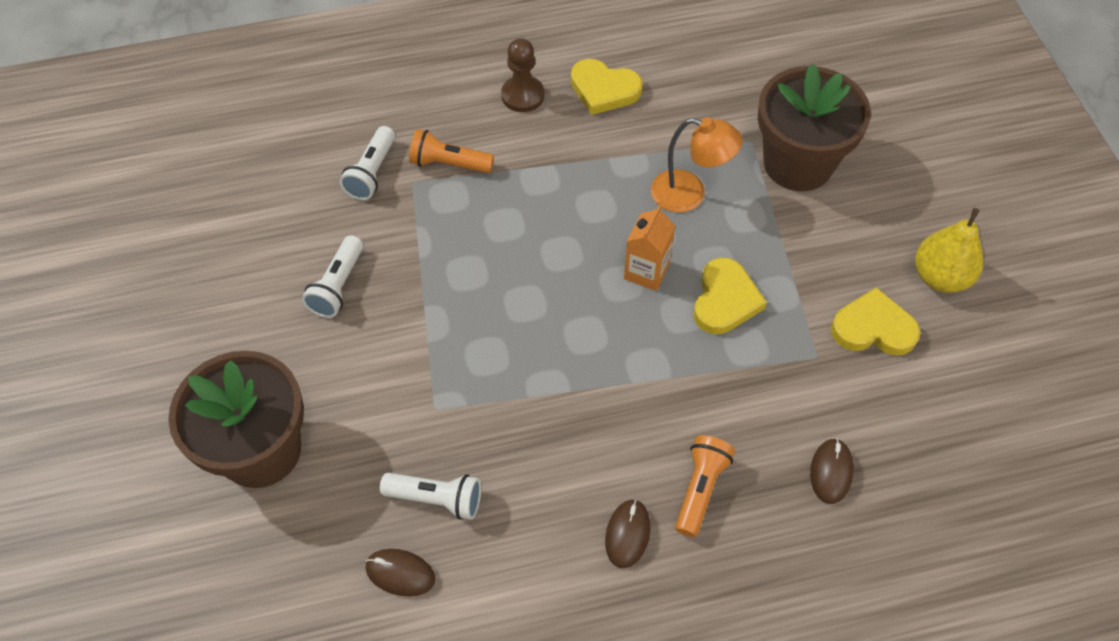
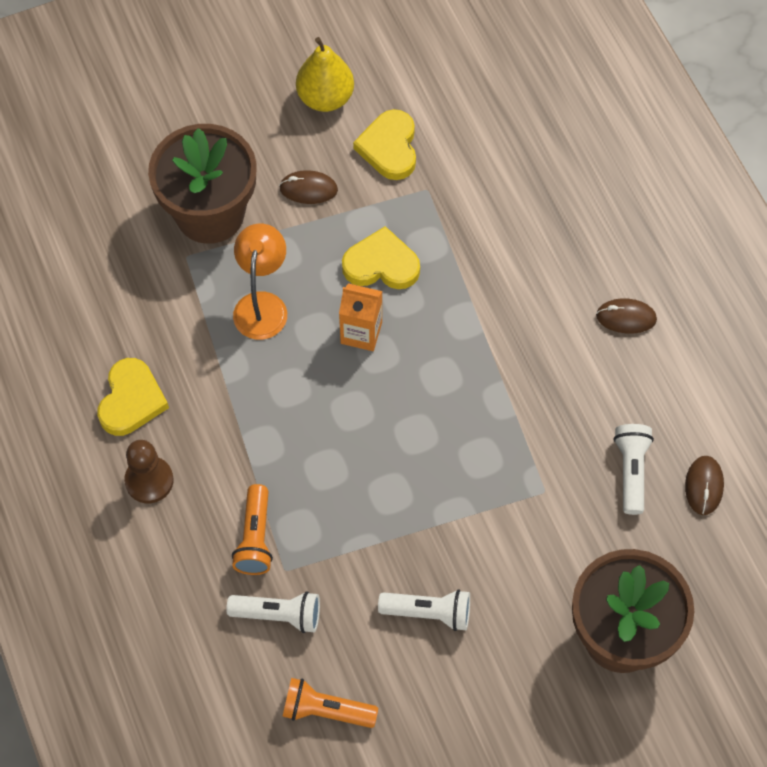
camera: 100 degrees left, 5 degrees up
orange flashlight [675,435,735,537] -> orange flashlight moved to [282,678,378,728]
brown mouse [810,438,854,504] -> brown mouse moved to [279,170,338,204]

